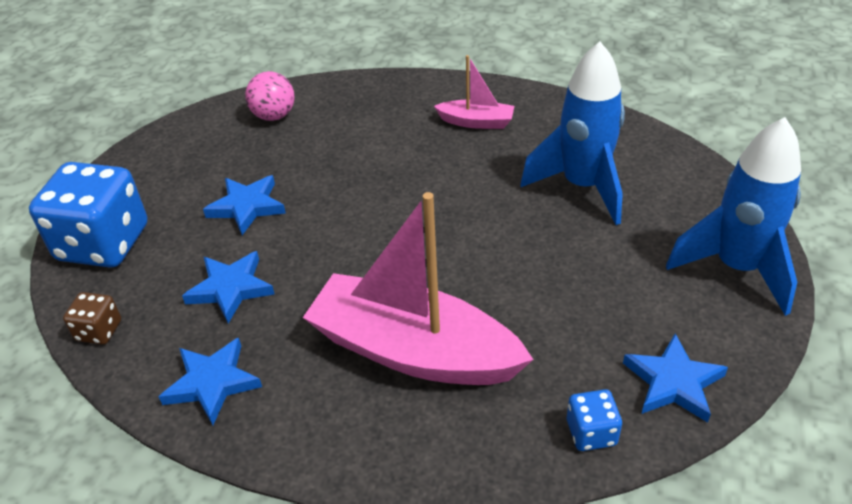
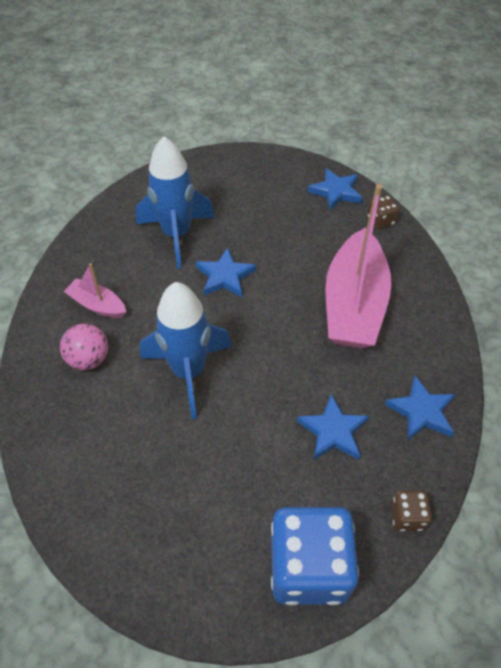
camera: 105 degrees left, 10 degrees up
blue star [203,175,286,235] -> blue star moved to [196,248,256,297]
pink ball [245,71,295,121] -> pink ball moved to [60,324,108,370]
pink boat [434,55,515,129] -> pink boat turned 60 degrees counterclockwise [64,263,126,318]
blue dice [567,389,622,451] -> brown dice [367,195,400,229]
blue rocket [666,117,801,316] -> blue rocket moved to [140,282,232,419]

